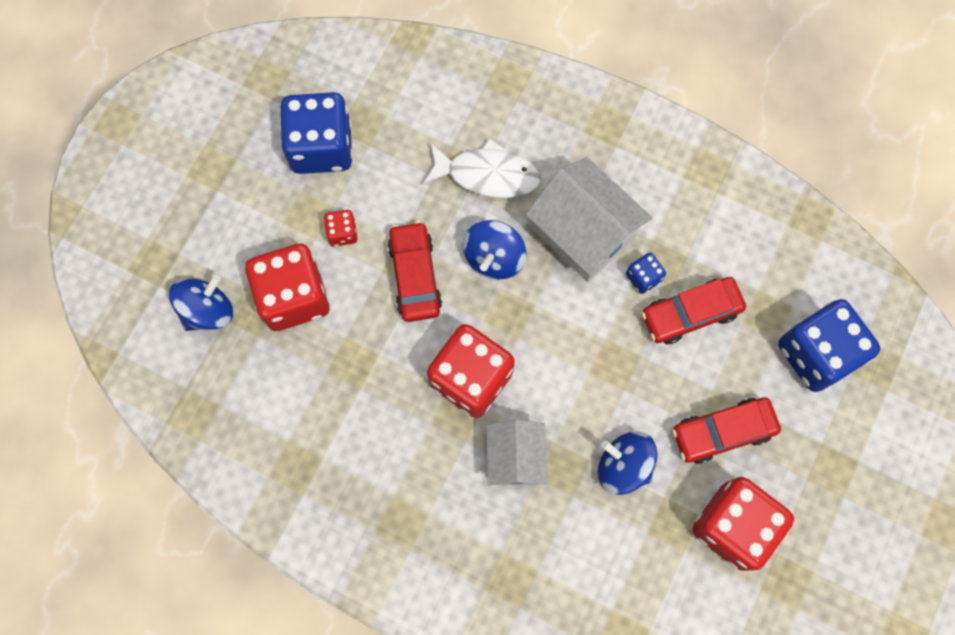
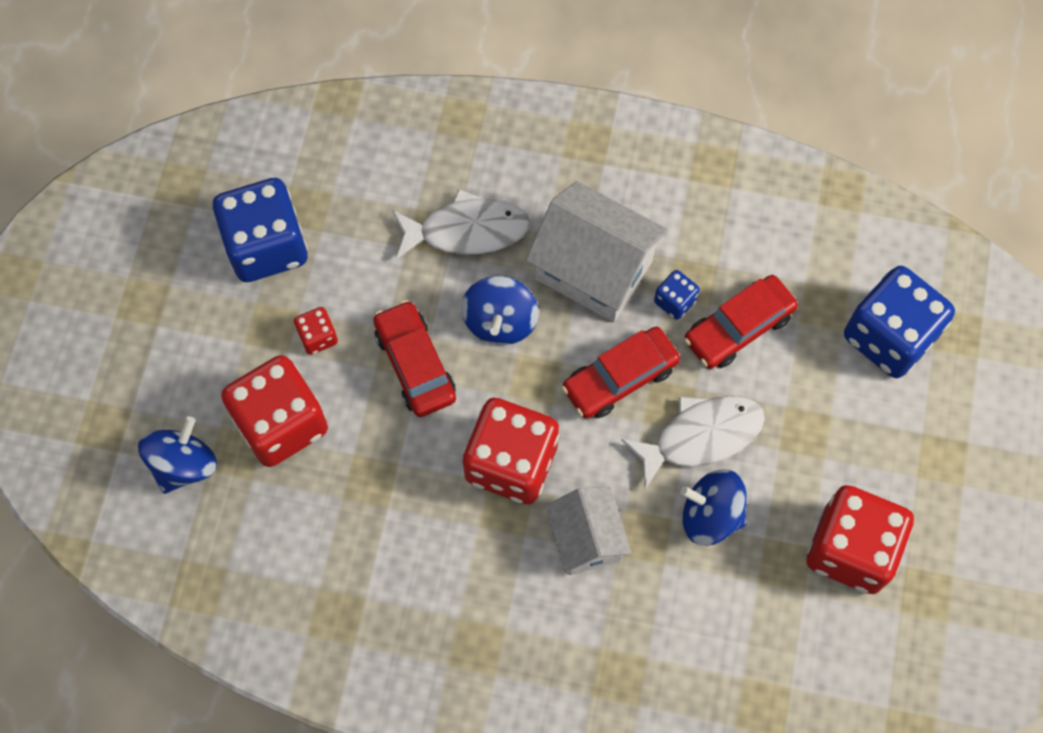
camera: 15 degrees left, 5 degrees down
red car [672,397,781,464] -> red car moved to [562,326,680,419]
none -> white fish [621,396,765,489]

